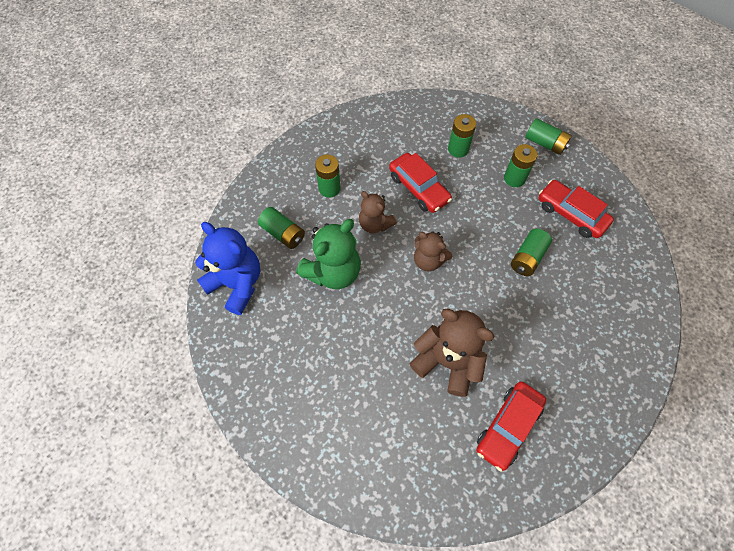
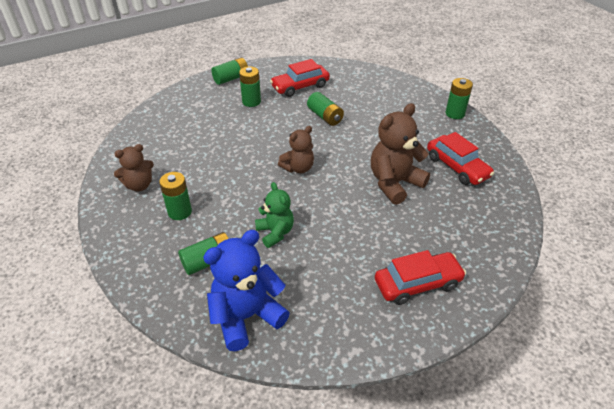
camera: 70 degrees left, 20 degrees down
green teddy bear [296,219,361,289] -> green teddy bear [255,182,294,248], size x0.62
brown teddy bear [359,191,397,233] -> brown teddy bear moved to [114,144,154,191]
red car [389,153,452,213] -> red car moved to [375,250,466,305]
green battery [448,114,476,157] -> green battery moved to [446,78,473,119]

